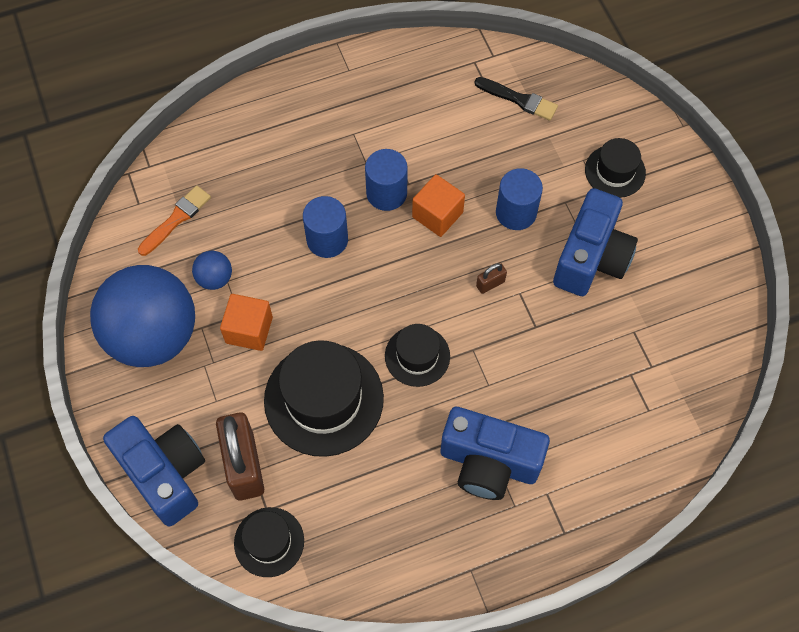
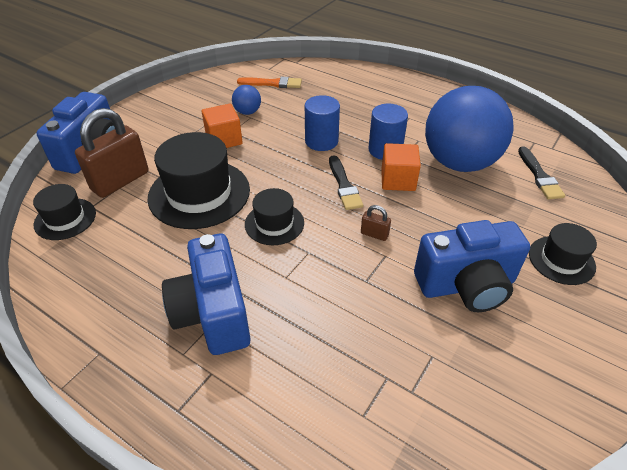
camera: 55 degrees right, 20 degrees down
blue ball [90,265,195,367] -> blue ball moved to [425,86,514,172]
blue cylinder [496,168,543,230] -> none
none -> black brush [329,155,363,210]

